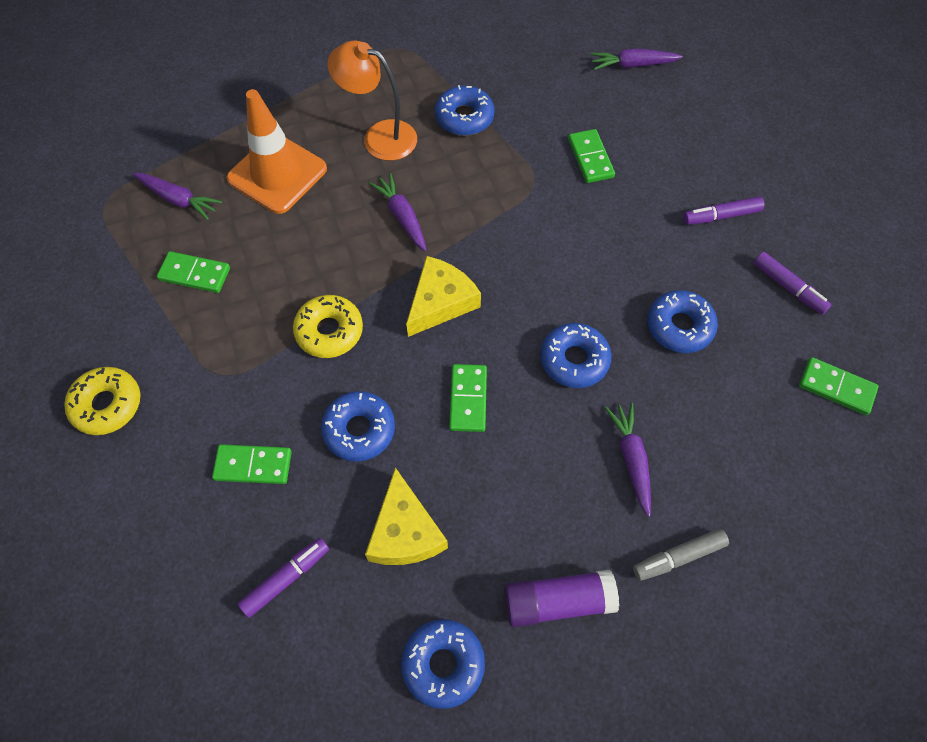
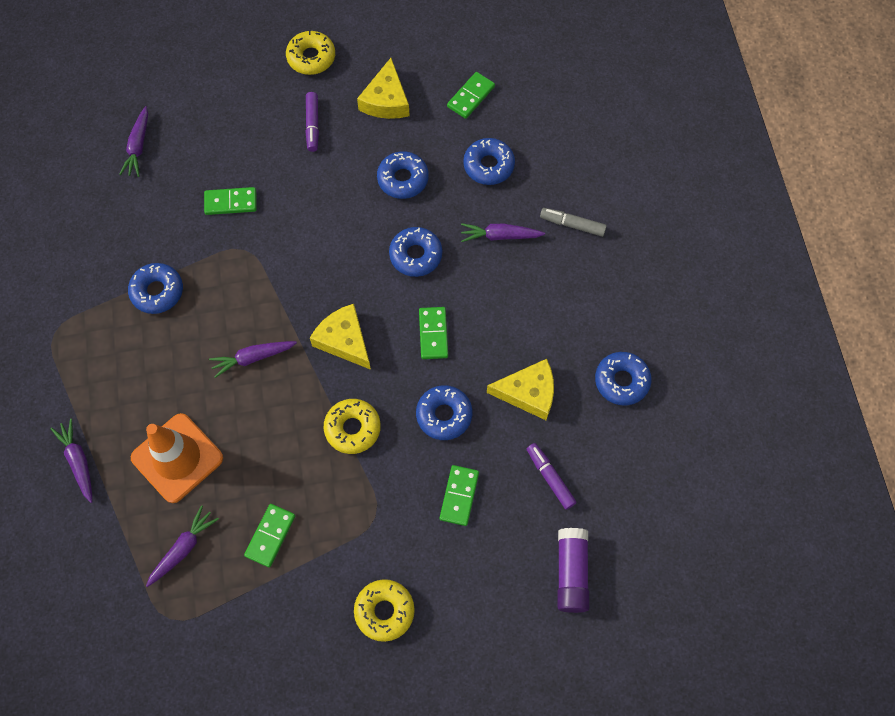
camera: 80 degrees left, 5 degrees up
orange lamp [327,40,417,161] -> none
green domino [449,364,487,432] -> green domino turned 75 degrees clockwise [419,307,448,359]
purple glue stick [504,569,619,627] -> purple glue stick moved to [557,528,589,613]
grey marker [633,529,729,581] -> grey marker turned 120 degrees clockwise [540,208,607,237]
purple marker [753,252,832,315] -> yellow cheese [357,58,410,119]
none -> purple carrot [50,419,92,503]
none -> yellow donut [286,31,335,75]
none -> blue donut [463,138,515,185]

